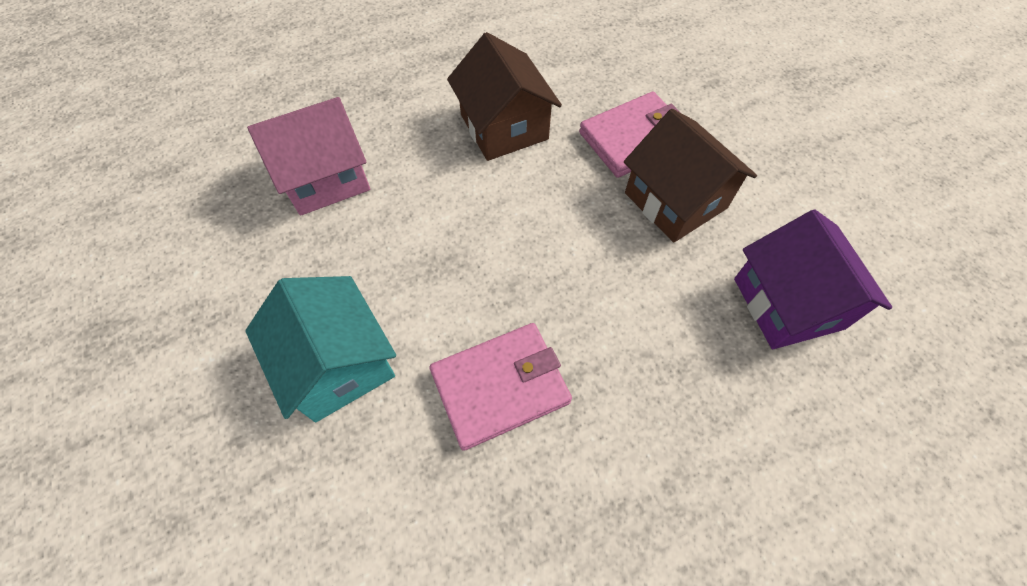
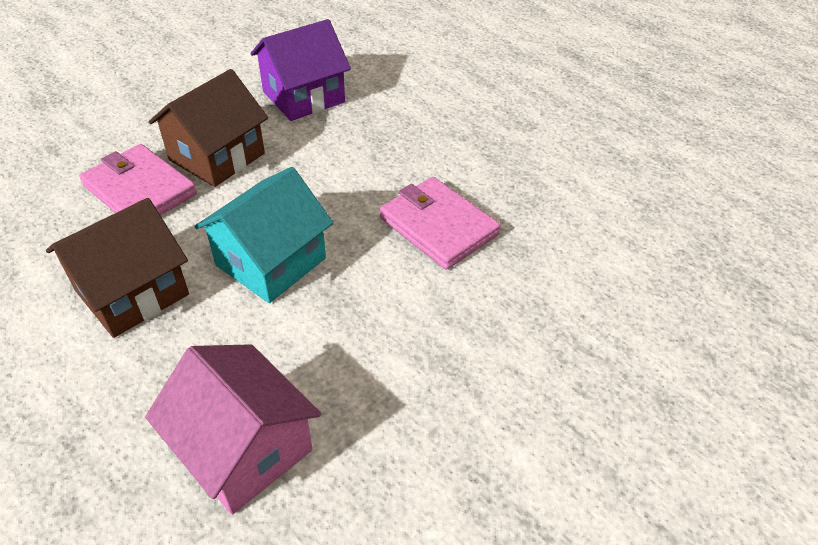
camera: 110 degrees left, 15 degrees down
turquoise house [245,276,396,422] -> turquoise house moved to [195,167,333,303]

